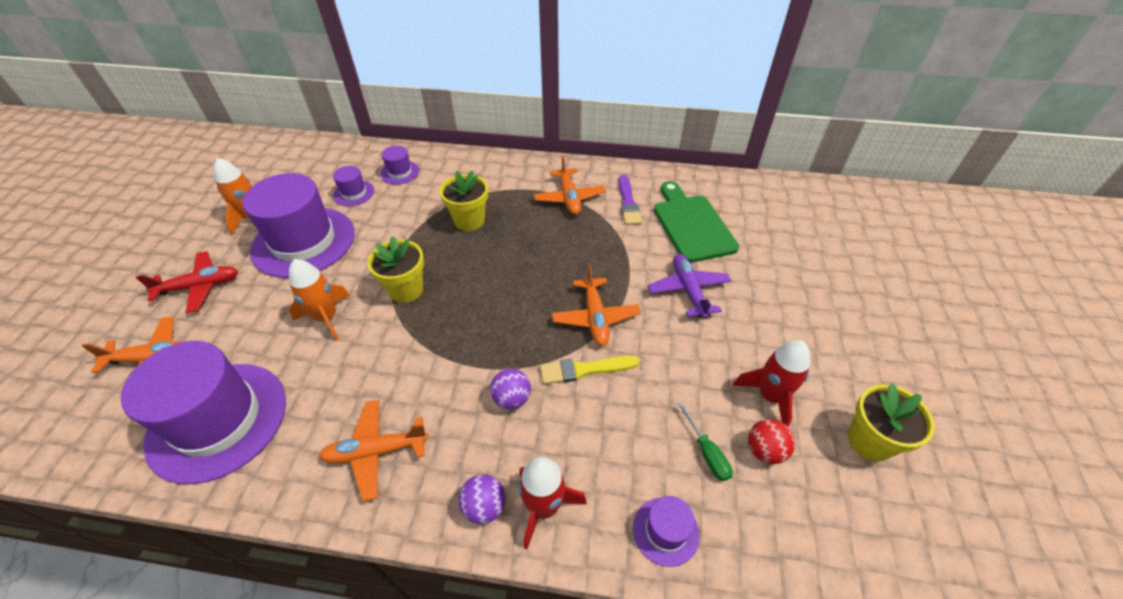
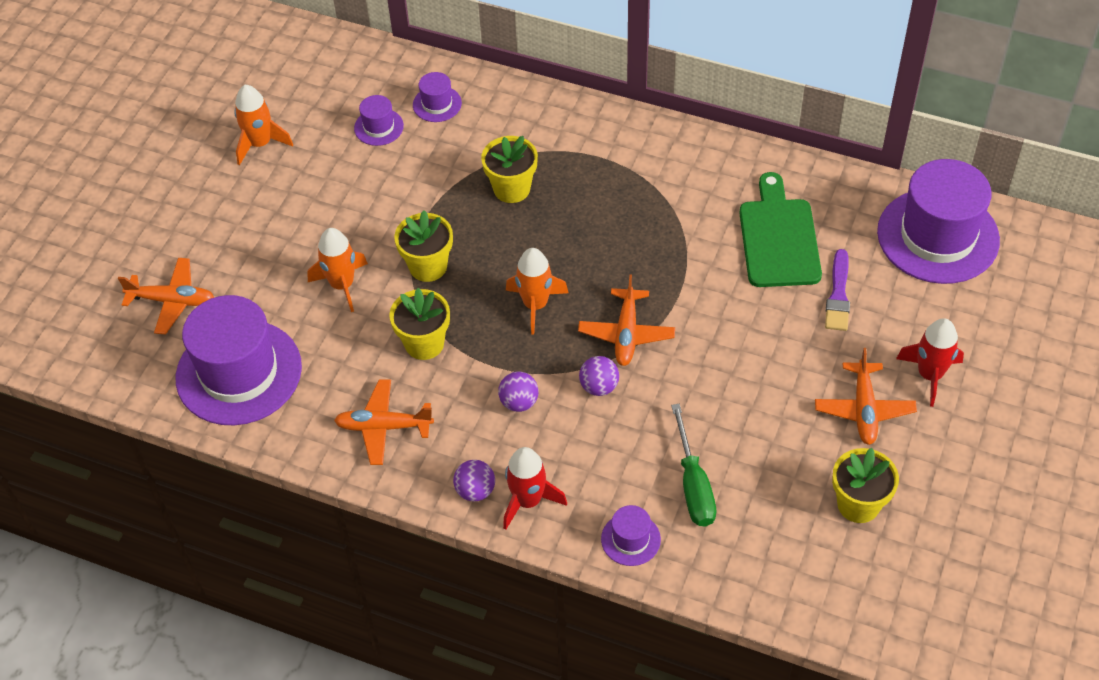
camera: 15 degrees right, 5 degrees up
red plane [136,251,238,313] -> none
purple hat [242,173,355,278] -> purple hat moved to [877,159,1000,284]
orange plane [534,156,606,215] -> orange plane moved to [815,348,917,445]
yellow brush [540,355,639,384] -> purple ball [579,356,619,396]
purple brush [619,175,642,225] -> purple brush moved to [825,249,850,331]
purple plane [648,254,731,318] -> none
green screwdriver [678,402,733,481] -> green screwdriver [671,404,716,527], size x1.62
red rocket [733,340,811,427] -> red rocket moved to [896,318,964,407]
red ball [748,419,795,464] -> none
none -> yellow flower pot [389,288,450,360]
none -> orange rocket [506,248,569,335]

